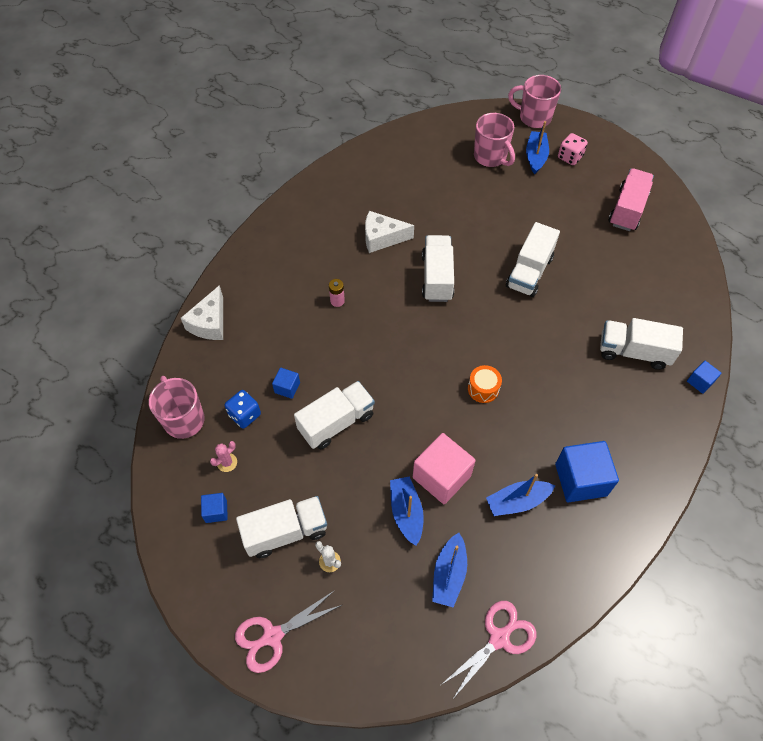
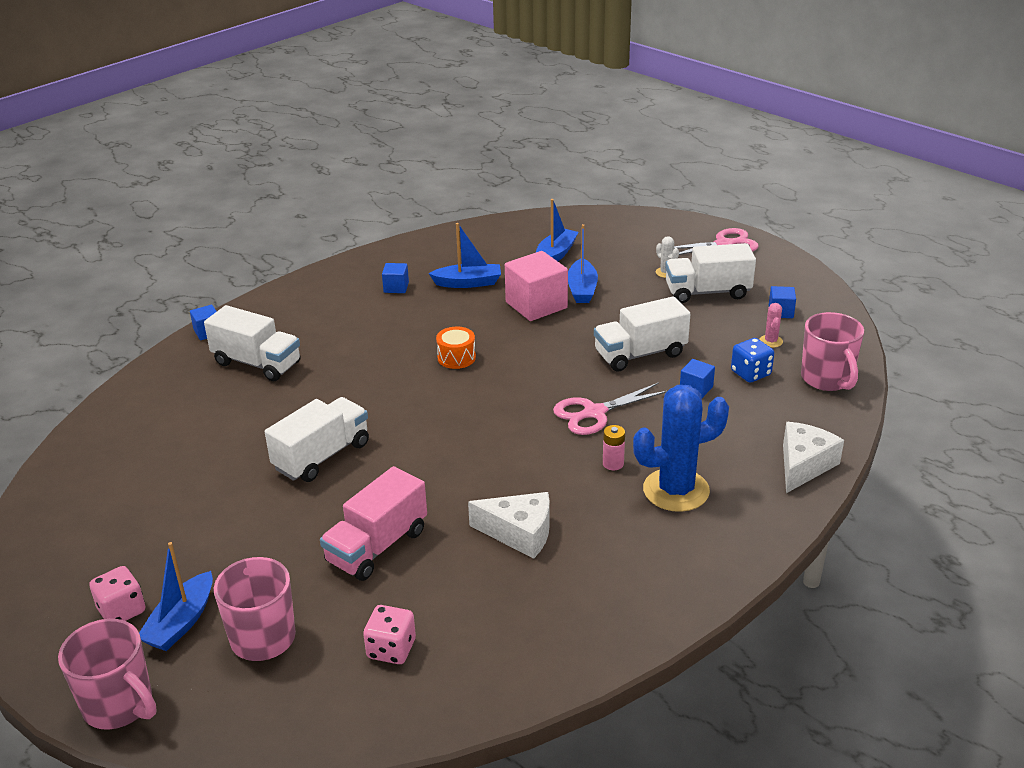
camera: 165 degrees left, 25 degrees down
pink cactus [210,441,237,472] -> pink cactus turned 60 degrees counterclockwise [759,303,783,348]
white truck [422,235,454,302] -> none
pink scissors [441,601,536,699] -> pink scissors moved to [553,382,667,435]
blue cube [555,441,619,502] -> blue cube [382,263,409,293], size x0.50
pink truck [608,168,654,231] -> pink truck moved to [320,466,427,581]
none -> pink dice [363,605,416,664]
none -> blue cactus [633,385,729,512]

